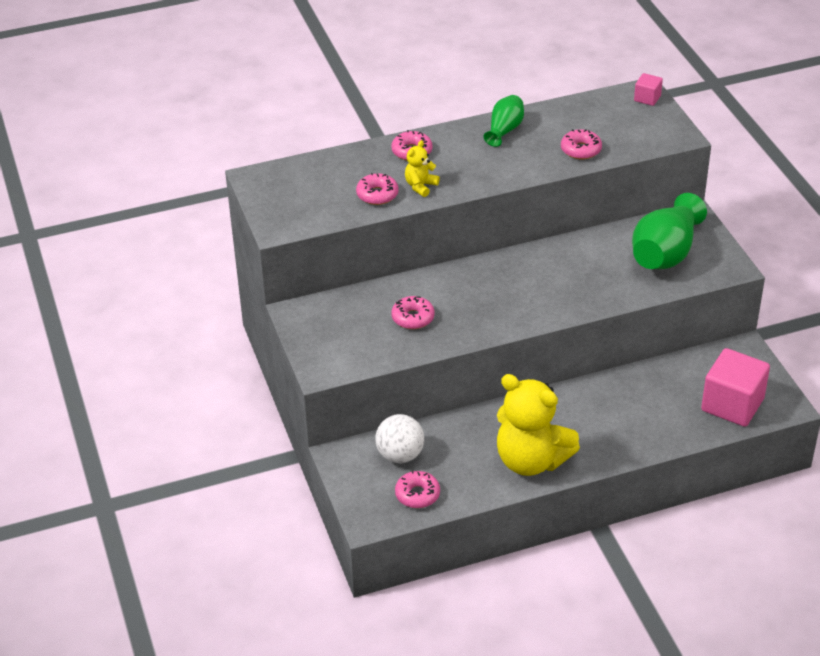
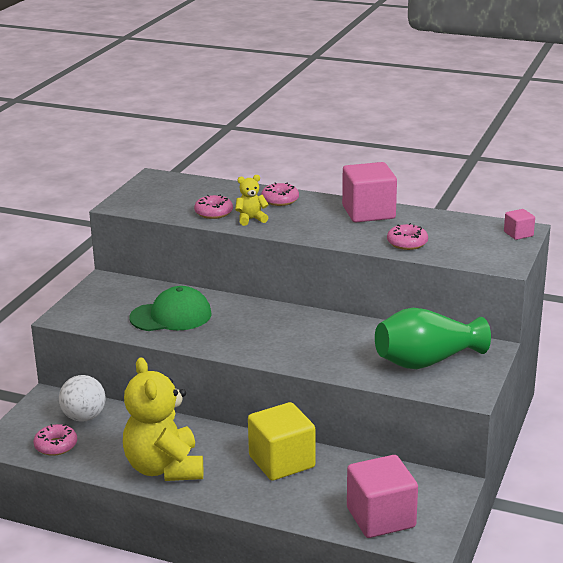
camera: 40 degrees right, 15 degrees down
pink donut [392,296,435,329] -> green cap [129,286,212,331]
green vase [483,95,524,147] -> pink cube [342,162,397,222]
none -> yellow cube [248,402,315,481]

